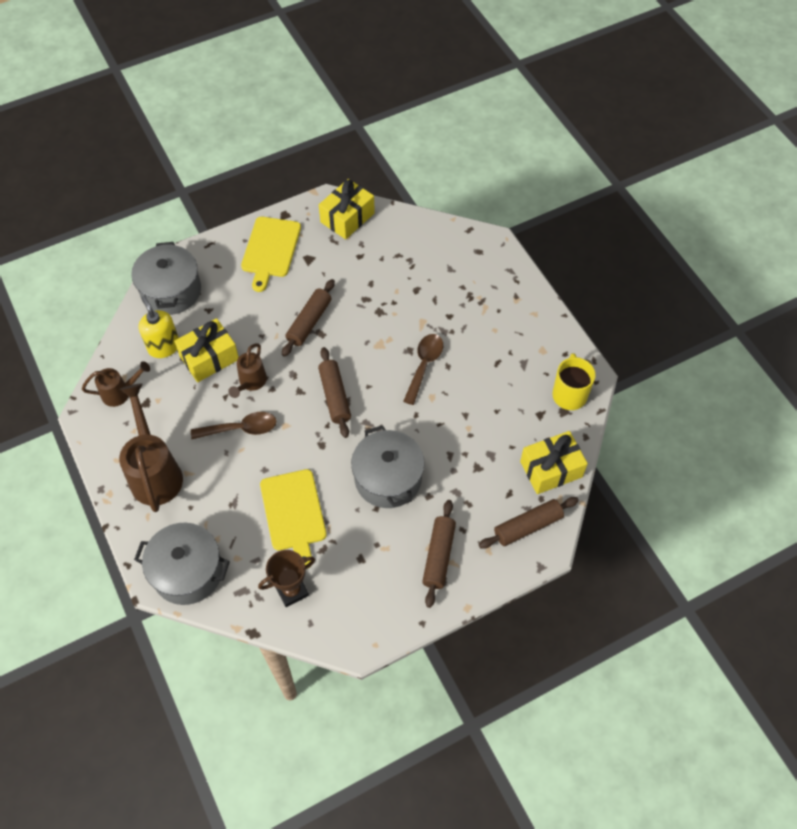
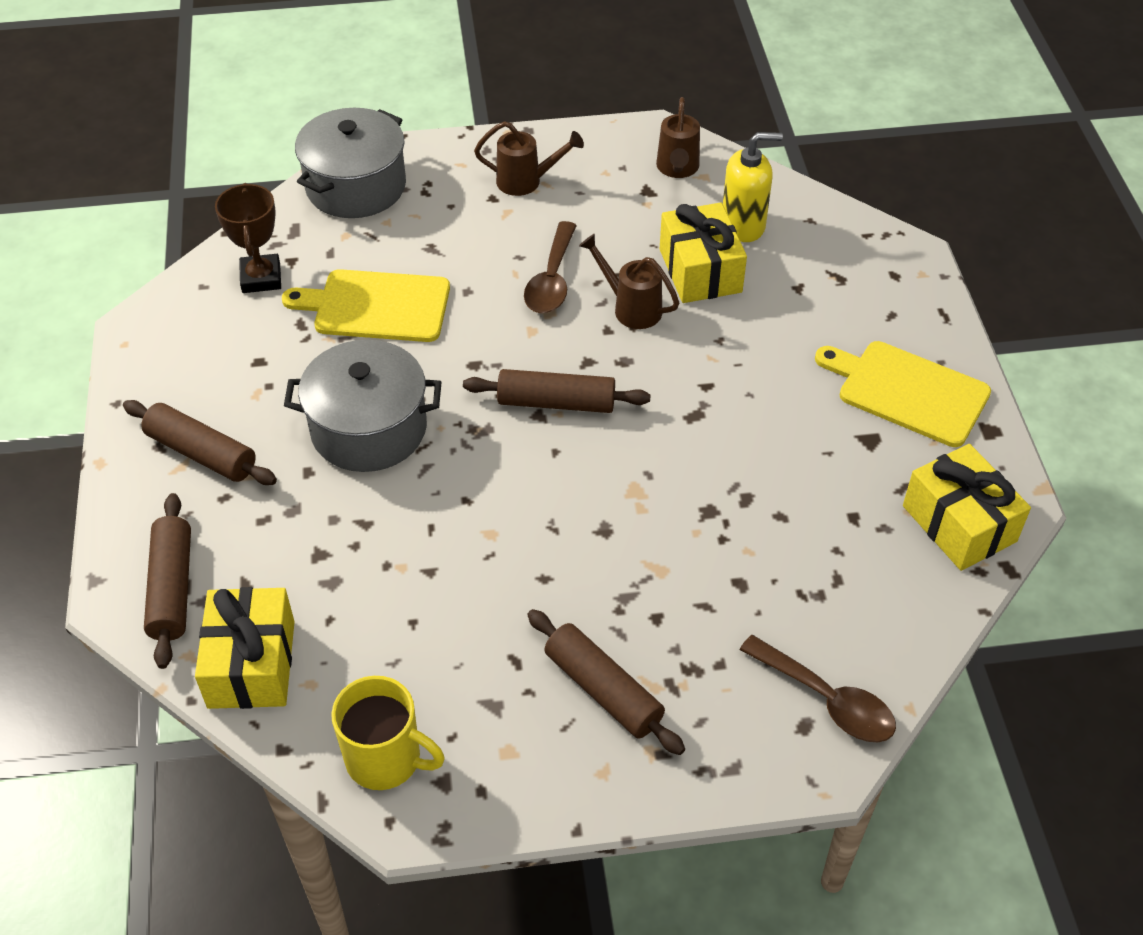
camera: 110 degrees right, 10 degrees down
brown watering can [119,383,183,512] -> brown watering can [474,121,584,196], size x0.56
grey pot [131,242,201,315] -> none
brown rolling pin [282,279,335,357] -> brown rolling pin moved to [527,609,685,755]
brown spoon [403,334,443,405] -> brown spoon moved to [740,635,896,742]

